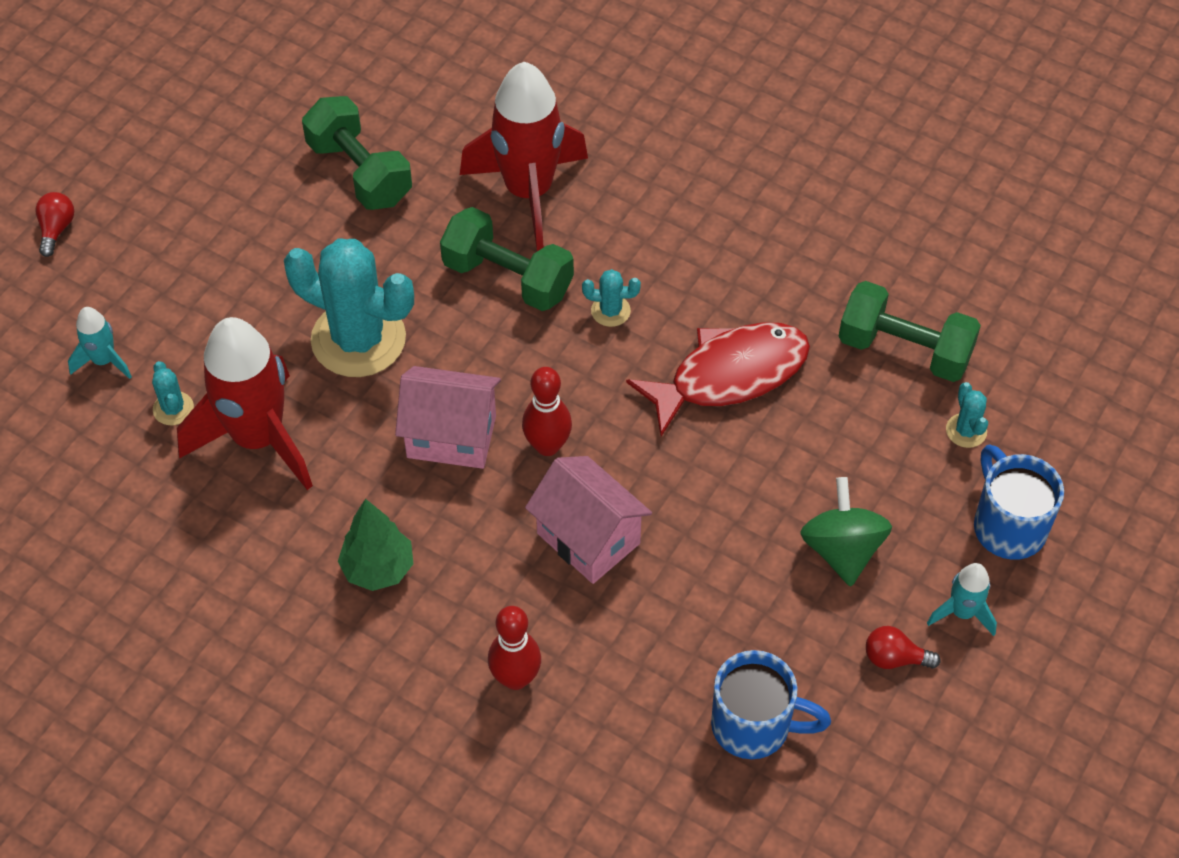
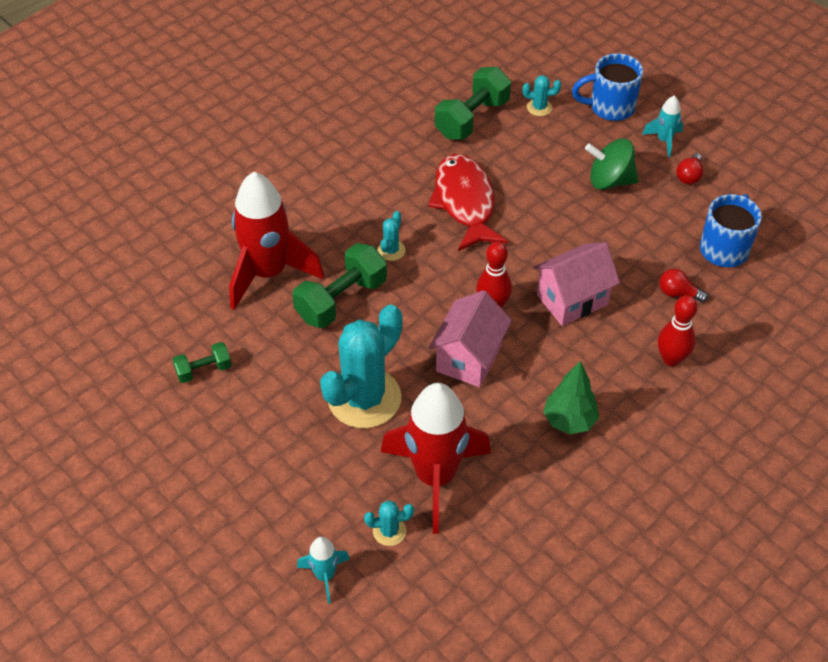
camera: 75 degrees left, 5 degrees down
red light bulb [36,192,74,257] -> red light bulb moved to [659,268,708,302]
green dumbbell [302,96,412,210] -> green dumbbell [172,342,232,383], size x0.55

